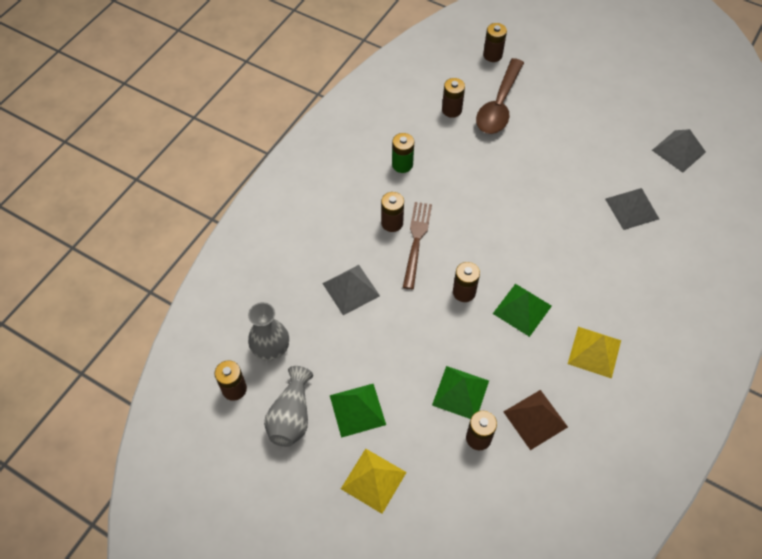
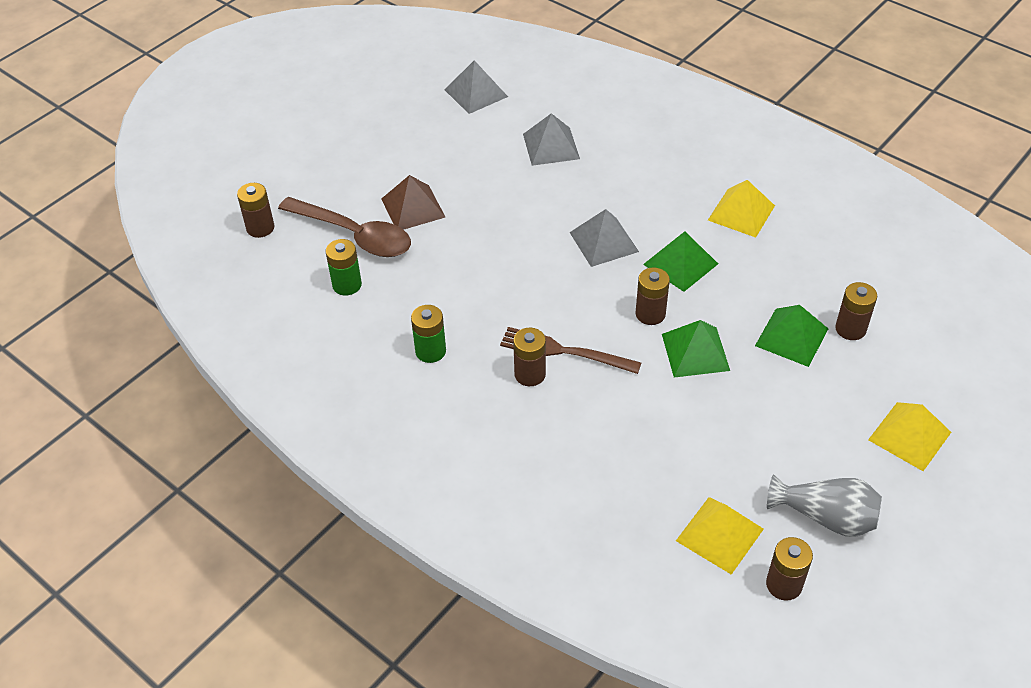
camera: 80 degrees left, 10 degrees down
grey vase [248,302,289,360] -> yellow pyramid [676,497,764,575]
grey pyramid [322,265,380,315] -> grey pyramid moved to [569,209,639,267]
green pyramid [330,384,386,438] -> green pyramid moved to [662,320,730,378]
brown battery [442,78,465,118] -> green battery [325,239,362,296]
brown pyramid [504,390,568,450] -> brown pyramid moved to [382,175,445,230]

